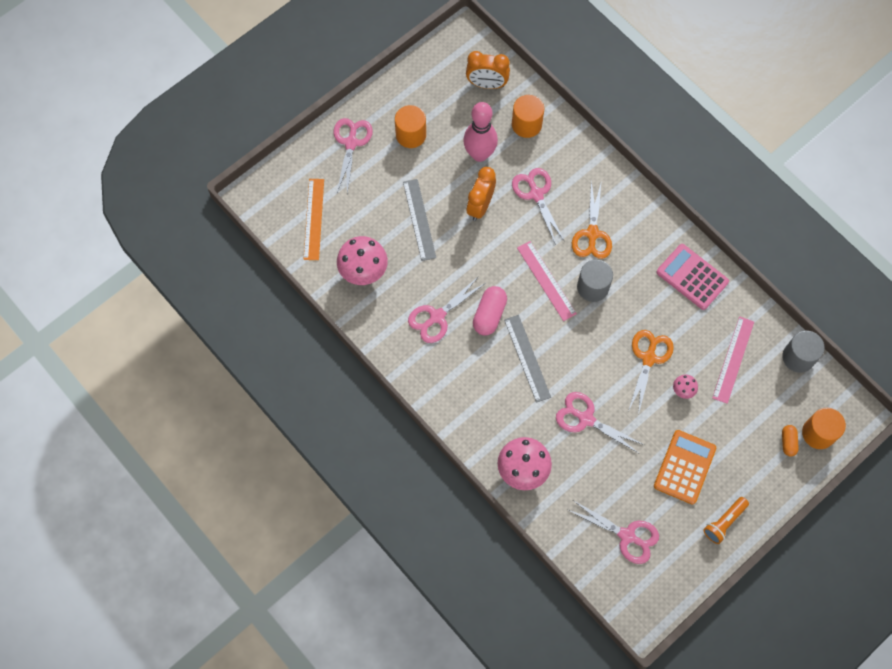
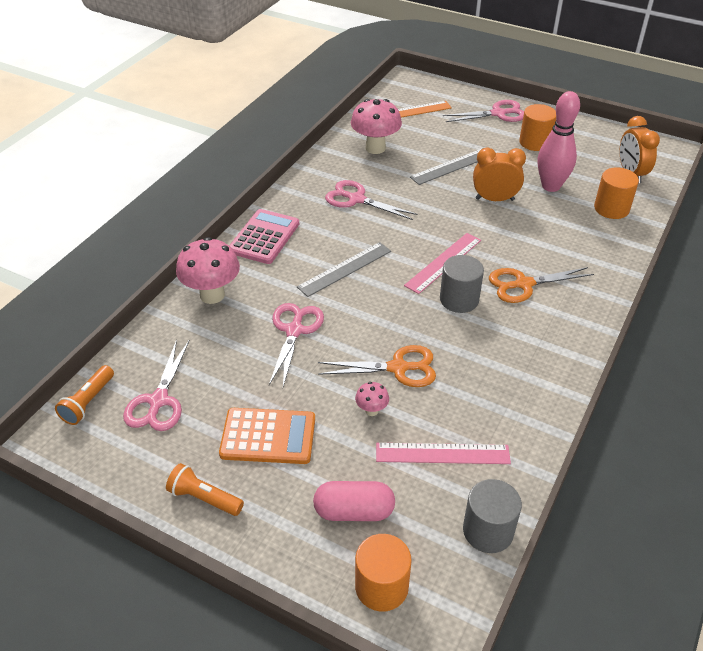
camera: 70 degrees right, 25 degrees down
pink capsule [473,286,507,335] -> pink capsule moved to [313,481,395,521]
pink scissors [512,168,565,245] -> none
pink calculator [656,244,729,310] -> pink calculator moved to [229,209,299,264]
orange capsule [782,425,799,456] -> none
none -> orange flashlight [55,365,114,425]

